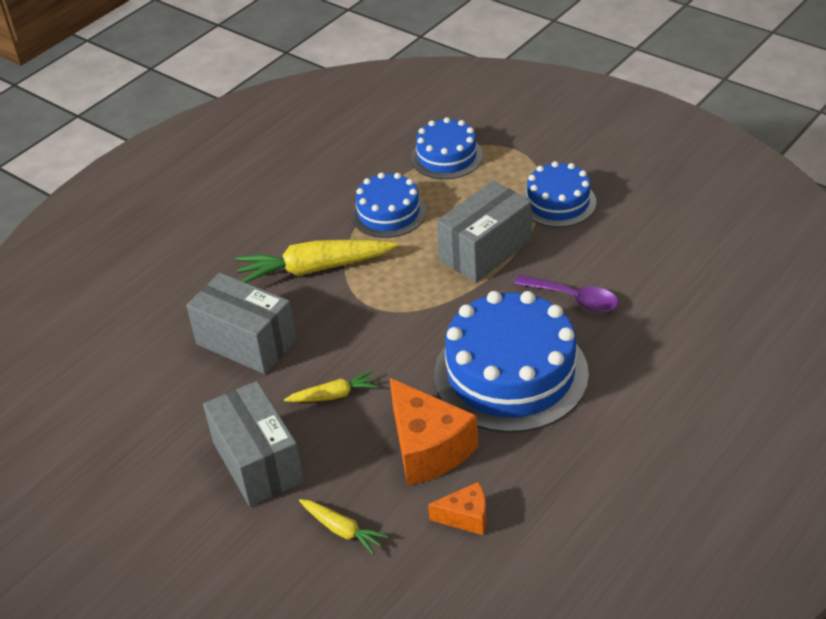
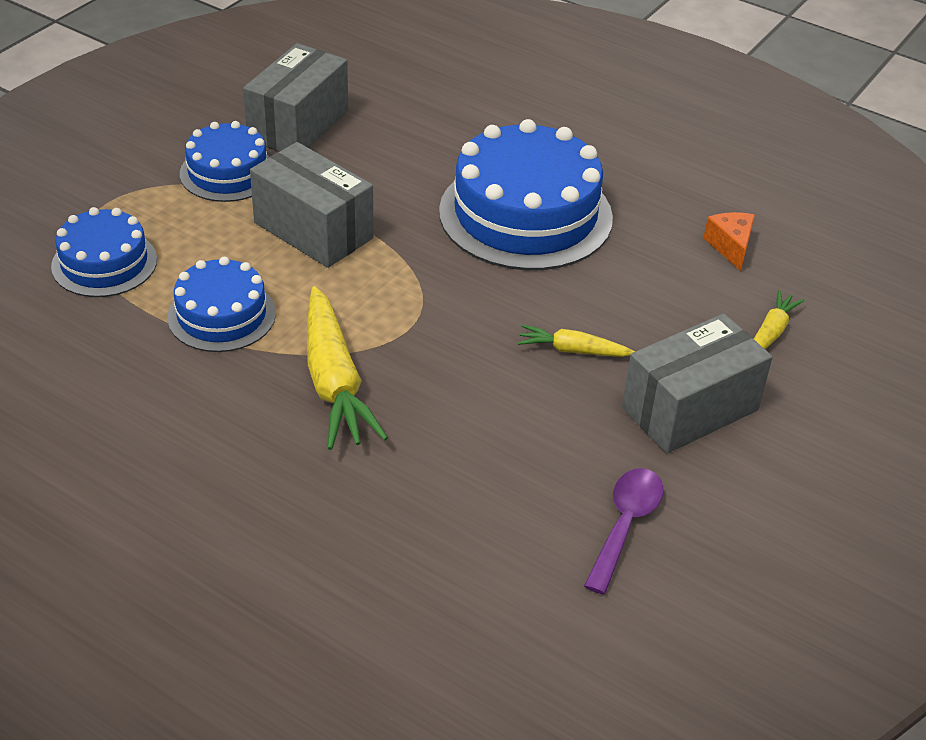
camera: 100 degrees left, 0 degrees up
grey box [186,273,297,374] -> grey box moved to [243,43,348,151]
yellow carrot [284,371,378,402] -> yellow carrot turned 60 degrees counterclockwise [518,325,635,357]
orange cheese [390,378,478,485] -> none
purple spoon [514,275,619,312] -> purple spoon moved to [584,468,664,595]

